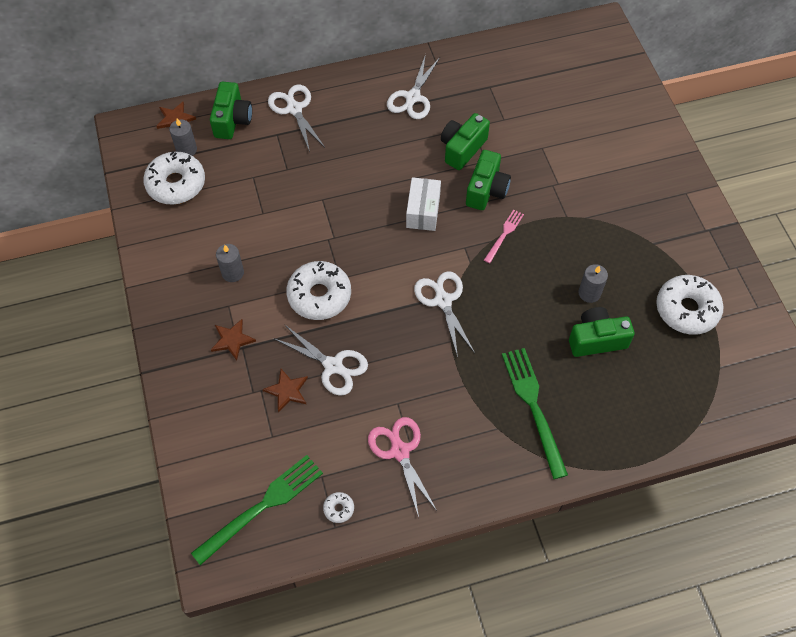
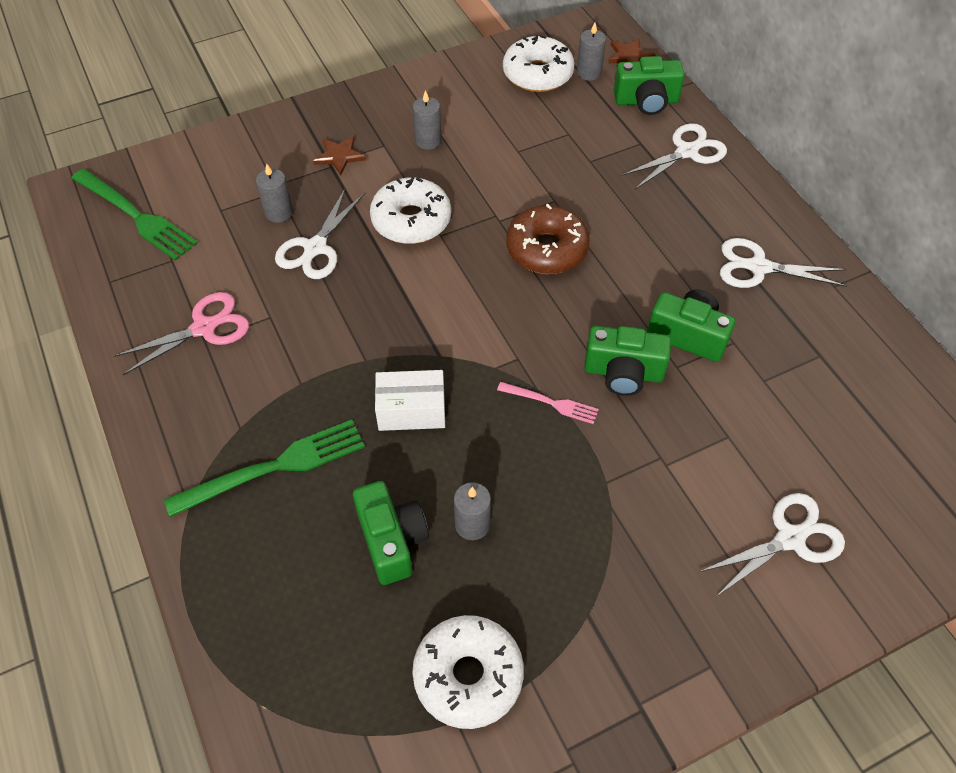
camera: 80 degrees right, 5 degrees down
brown star [263,369,308,413] -> grey candle [256,163,293,223]
white donut [323,492,354,523] -> none
white box [406,177,441,231] -> white box moved to [375,370,445,431]
white scissors [414,271,475,357] -> white scissors moved to [699,493,845,597]
none -> brown donut [506,204,590,274]

